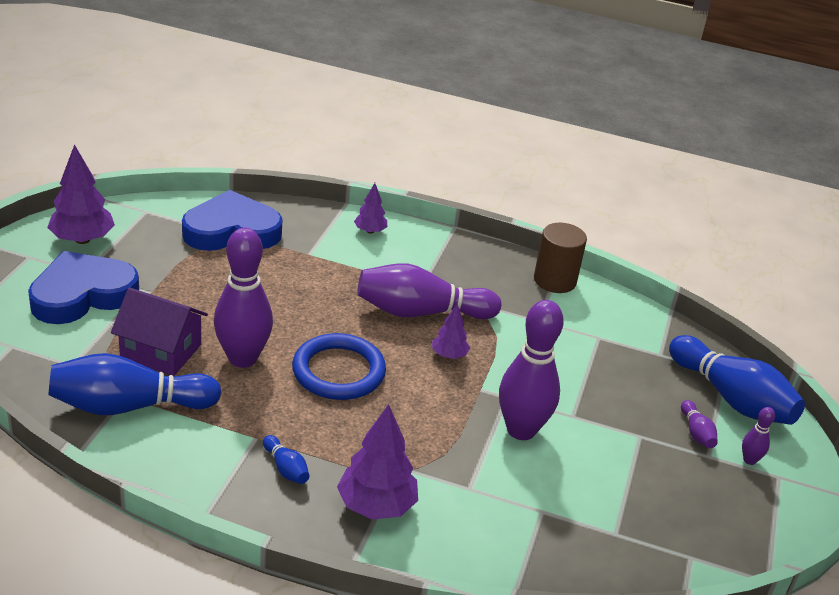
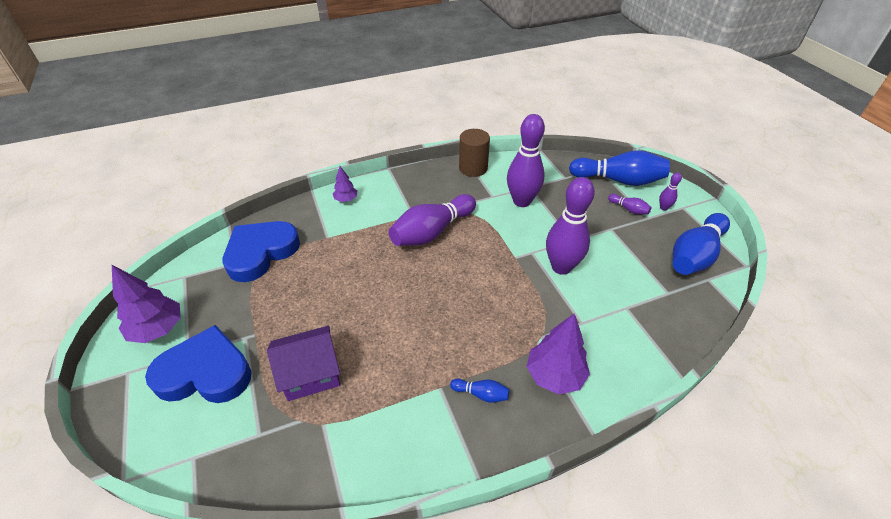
camera: 35 degrees left, 10 degrees up
blue heart [28,251,139,324] -> blue heart turned 75 degrees clockwise [145,325,252,403]
blue bowling pin [49,353,221,415] -> blue bowling pin moved to [673,213,730,275]
purple bowling pin [214,228,273,368] -> purple bowling pin moved to [507,114,545,207]
blue ring [292,333,386,400] -> none
purple tree [432,304,470,359] -> none

